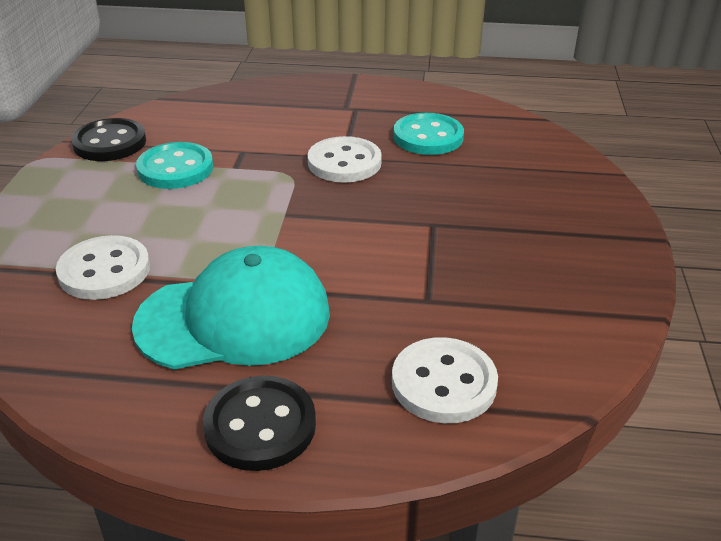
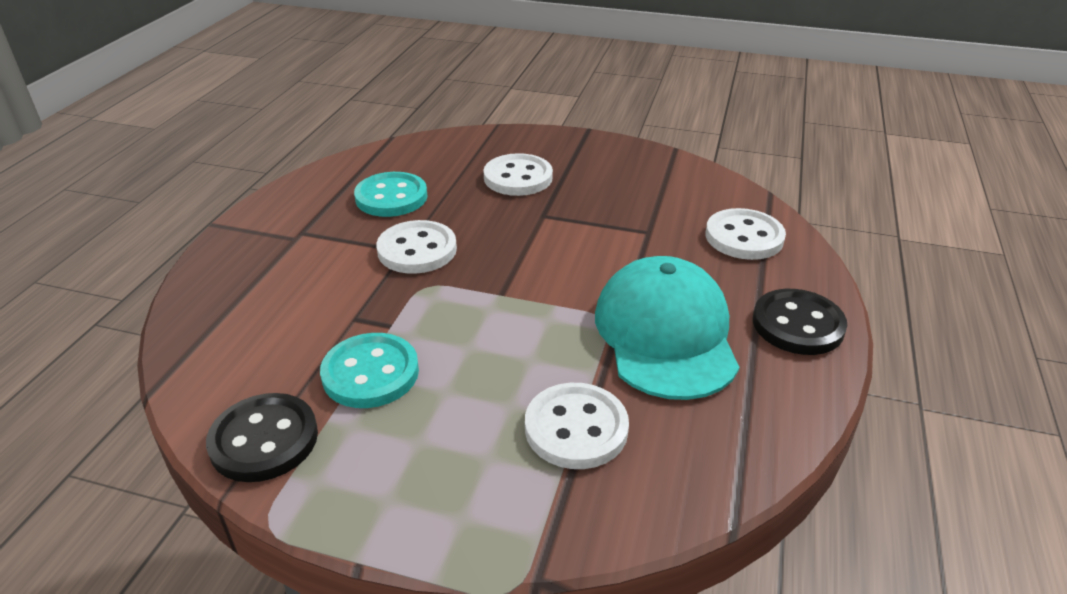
camera: 80 degrees left, 0 degrees up
none -> white button [484,153,553,196]

